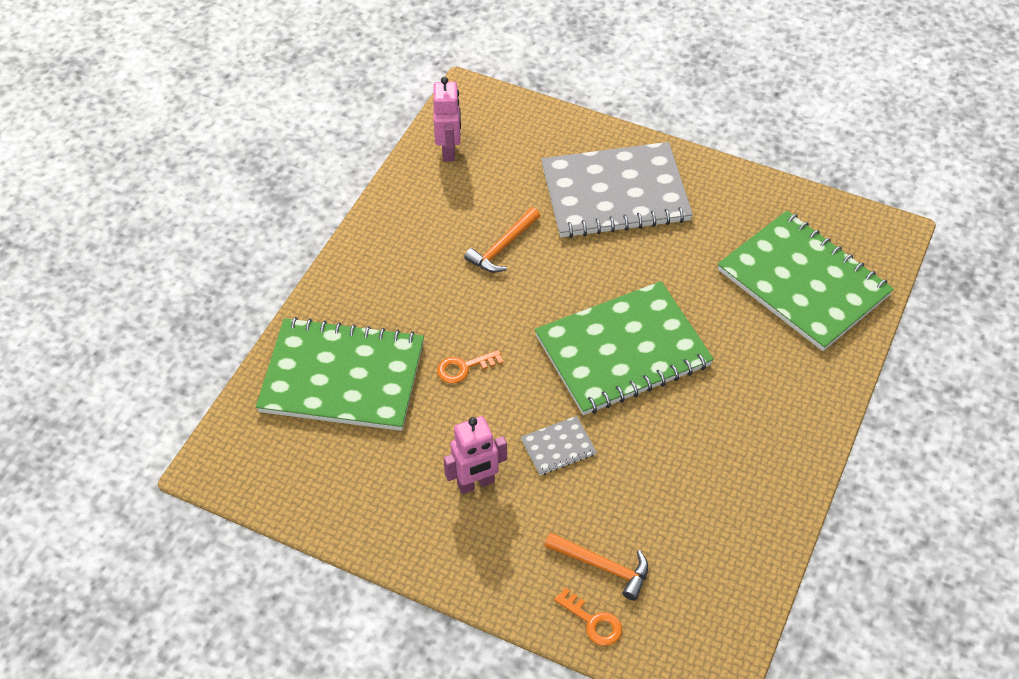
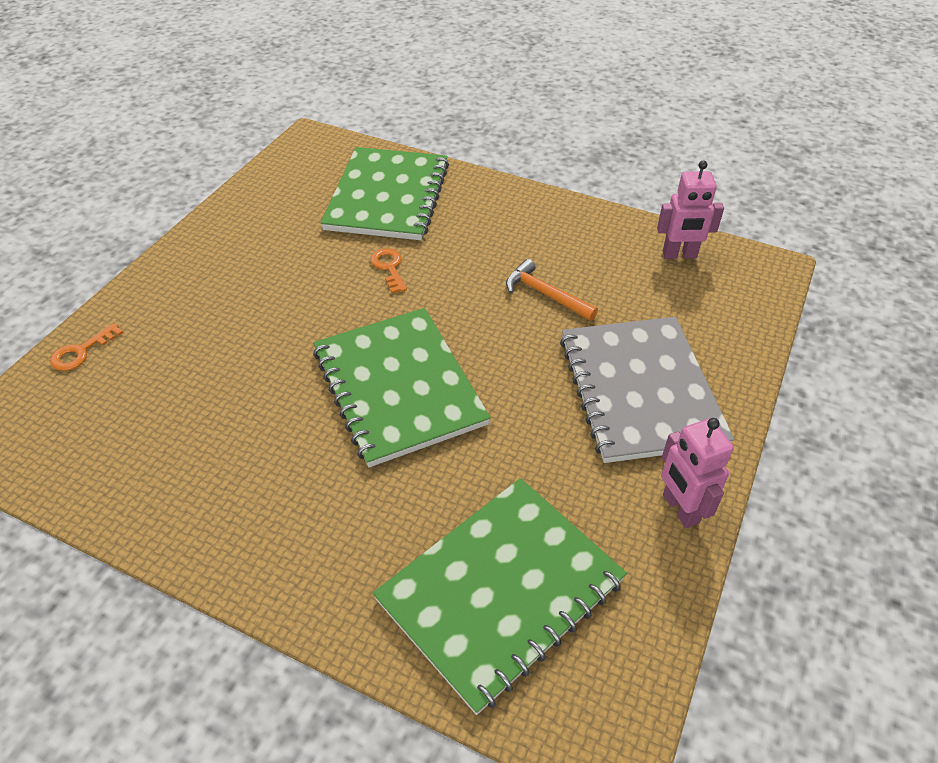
camera: 90 degrees right, 5 degrees down
pink robot [443,416,507,494] -> pink robot moved to [661,418,733,528]
grey notebook [521,416,597,475] -> none
orange hammer [544,532,648,601] -> none

